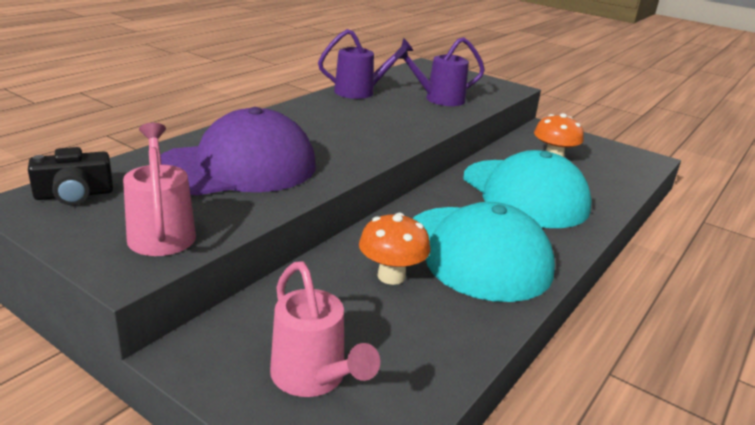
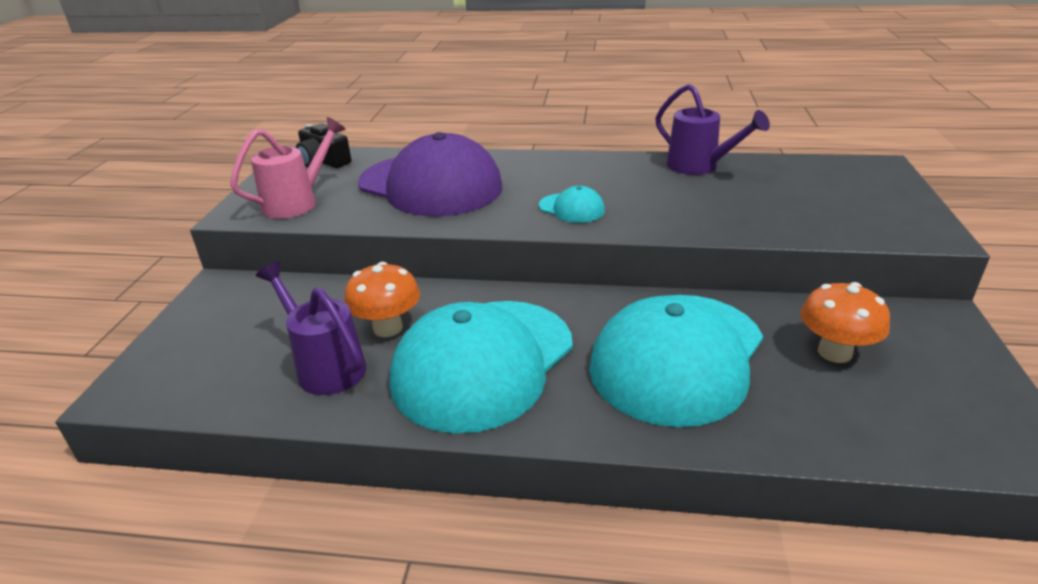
camera: 65 degrees right, 5 degrees up
pink watering can [270,261,380,397] -> none
purple watering can [394,37,485,106] -> purple watering can moved to [256,262,366,395]
none -> turquoise cap [539,186,605,223]

